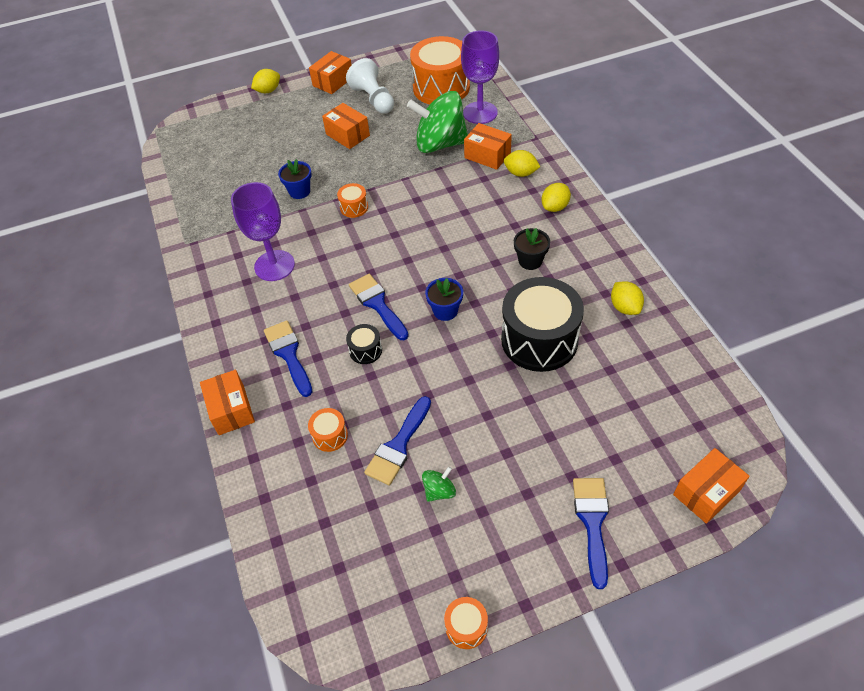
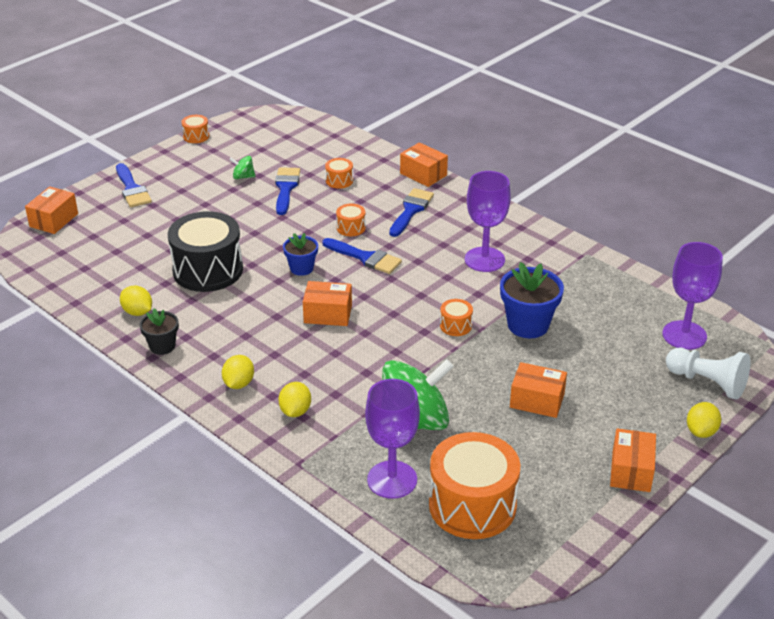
camera: 150 degrees right, 15 degrees down
blue brush [264,320,312,397] -> blue brush turned 105 degrees counterclockwise [389,188,434,237]
blue flower pot [278,159,312,199] -> blue flower pot [500,262,564,338], size x1.67
white pawn [346,58,394,114] -> white pawn moved to [666,348,751,400]
black drum [346,324,382,364] -> orange drum [336,204,366,236]
green spinning top [422,466,456,502] -> green spinning top turned 75 degrees clockwise [229,156,255,179]
orange box [464,123,512,170] -> orange box moved to [303,281,352,326]
yellow lemon [504,150,540,177] -> yellow lemon turned 75 degrees counterclockwise [278,382,311,417]
black flower pot [514,228,550,270] -> black flower pot moved to [140,308,179,355]
none -> purple goblet [662,242,723,350]

